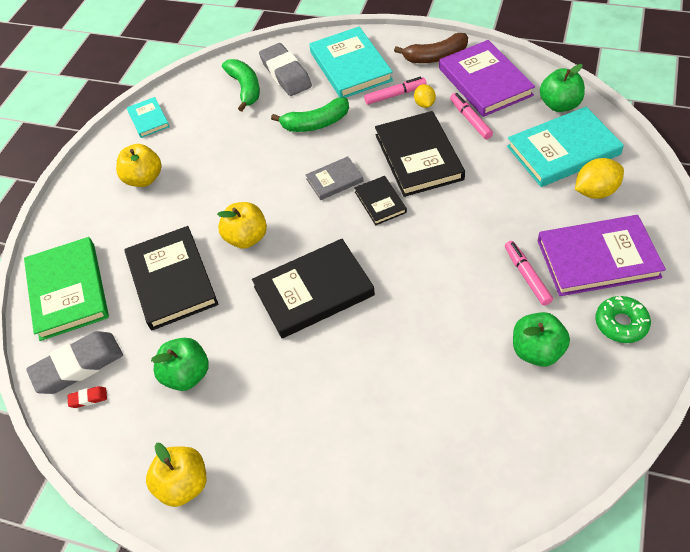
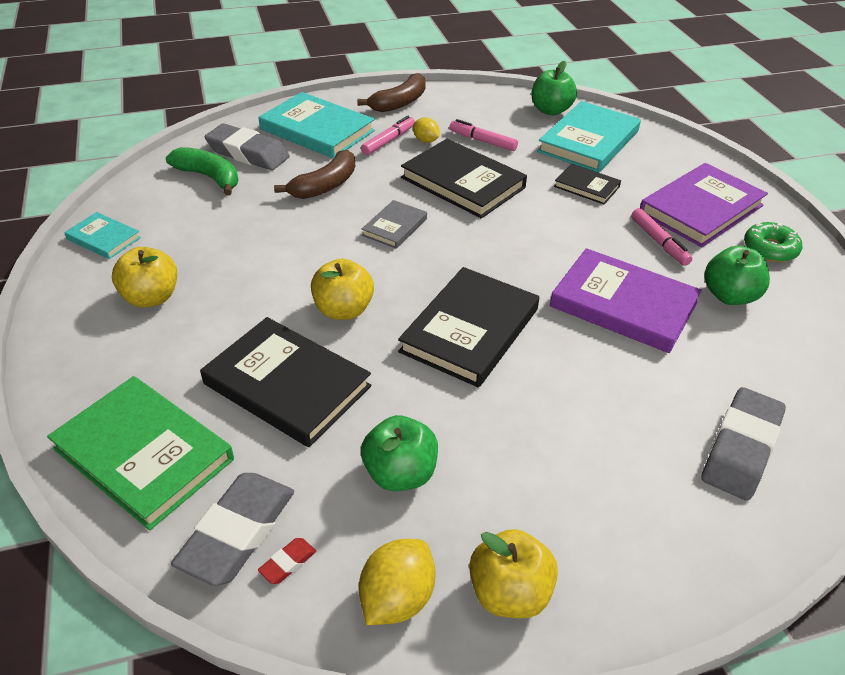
camera: 40 degrees left, 10 degrees down
green banana [271,97,349,132] -> brown banana [274,149,355,199]
black book [354,176,407,225] -> black book moved to [554,164,621,205]
purple book [439,40,535,117] -> purple book moved to [550,248,702,353]
pink marker [505,241,553,306] -> pink marker turned 150 degrees counterclockwise [631,208,692,266]
yellow lemon [575,158,624,199] -> yellow lemon moved to [359,539,436,625]
none -> grey eraser [701,387,786,501]

